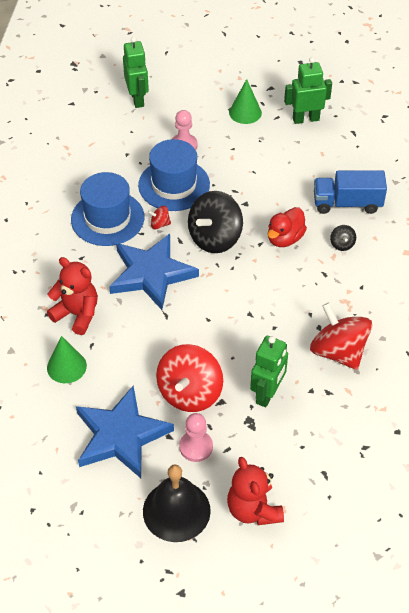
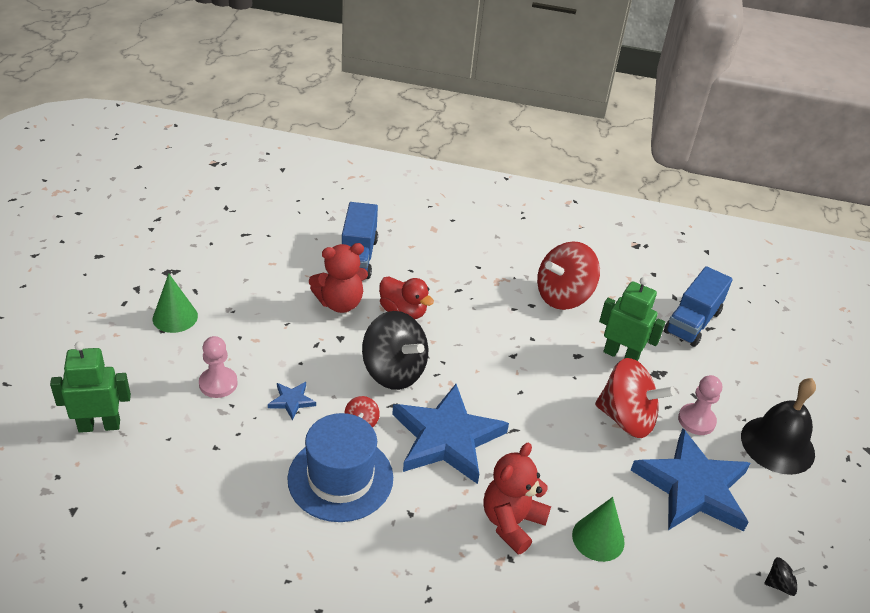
camera: 90 degrees left, 10 degrees down
blue hat [138,139,210,211] -> blue star [268,382,316,421]
red teddy bear [227,457,284,525] -> red teddy bear moved to [309,243,368,313]
green robot [284,57,332,124] -> none
black spinning top [330,225,356,251] -> black spinning top moved to [764,557,806,596]
none -> blue truck [664,266,733,347]

